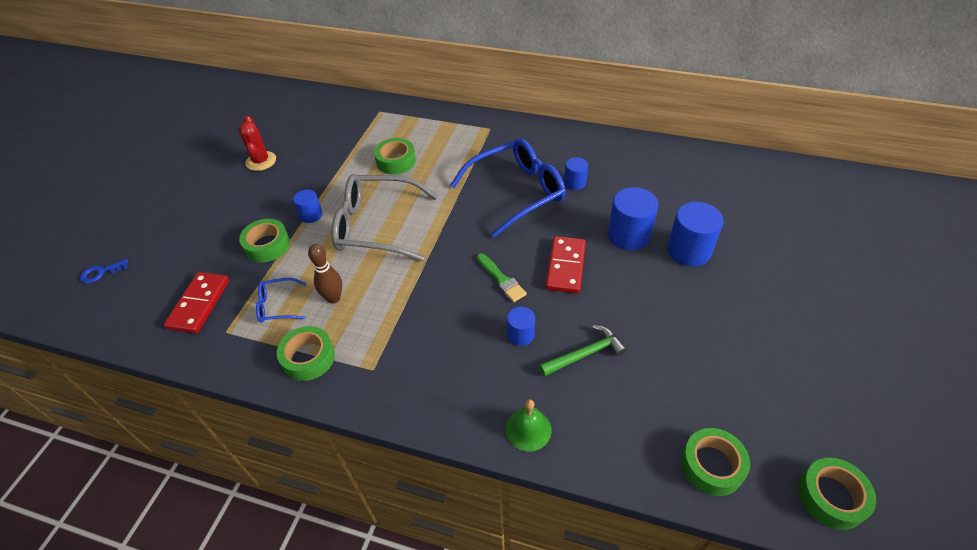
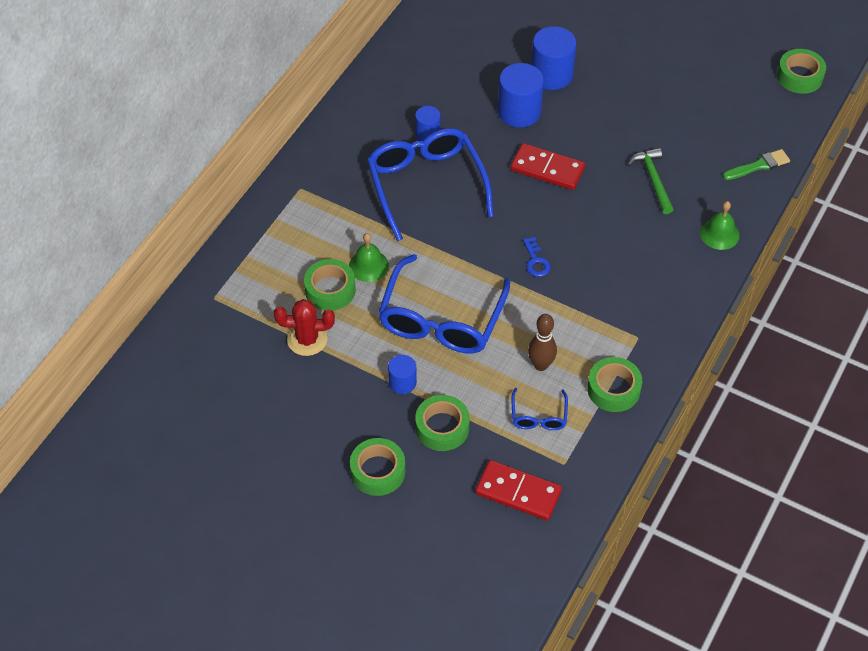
camera: 80 degrees left, 5 degrees up
blue key [80,259,128,283] -> blue key moved to [523,237,551,277]
red cactus [238,115,276,171] -> red cactus moved to [274,299,335,356]
grey glasses [332,174,438,261] -> blue glasses [378,254,510,354]
green brush [477,253,527,302] -> green brush moved to [723,149,790,180]
blue cylinder [507,307,535,346] -> none
green tape [681,428,750,496] -> green tape moved to [350,438,405,496]
none -> green bell [349,233,389,282]

